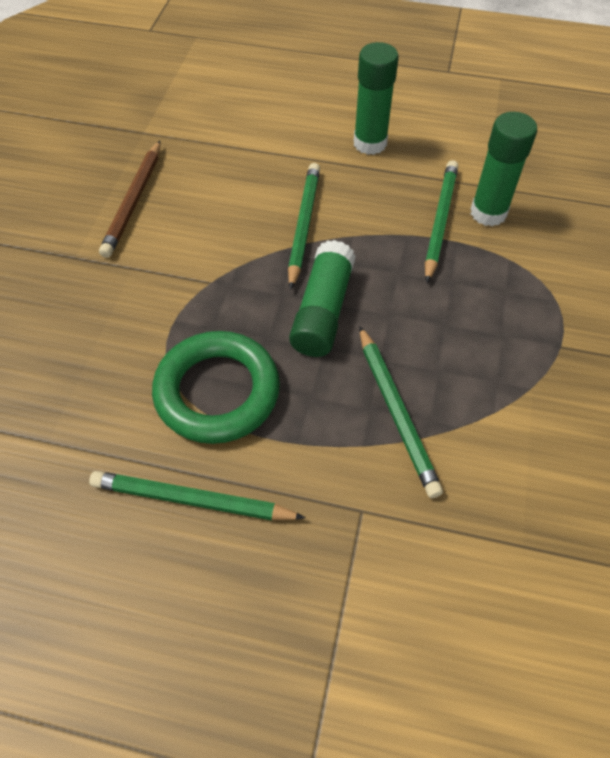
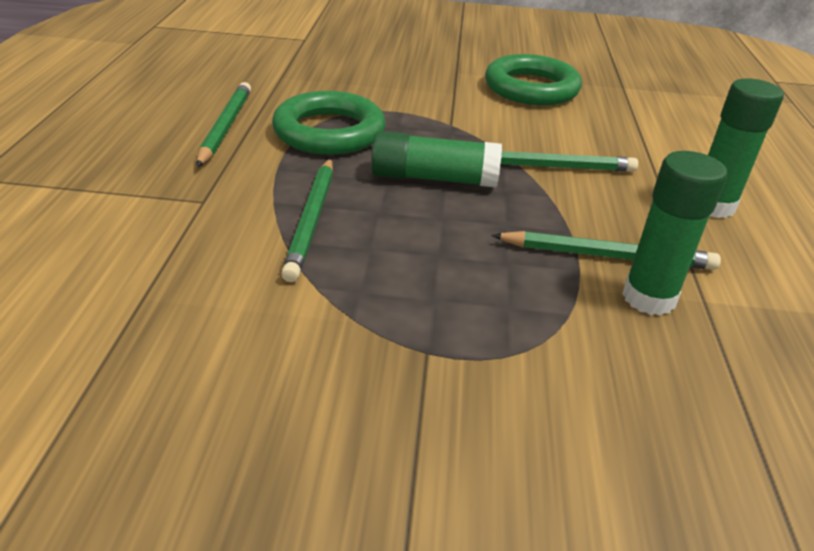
camera: 80 degrees right, 20 degrees down
brown pencil [99,141,160,258] -> green ring [485,54,582,105]
green pencil [359,326,443,498] -> green pencil turned 60 degrees counterclockwise [281,158,333,282]

